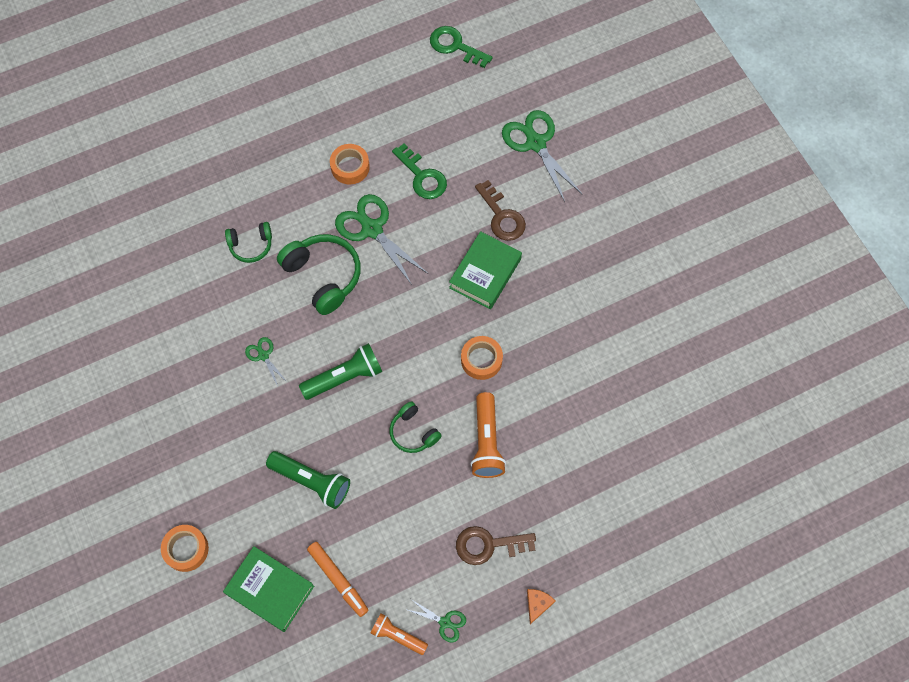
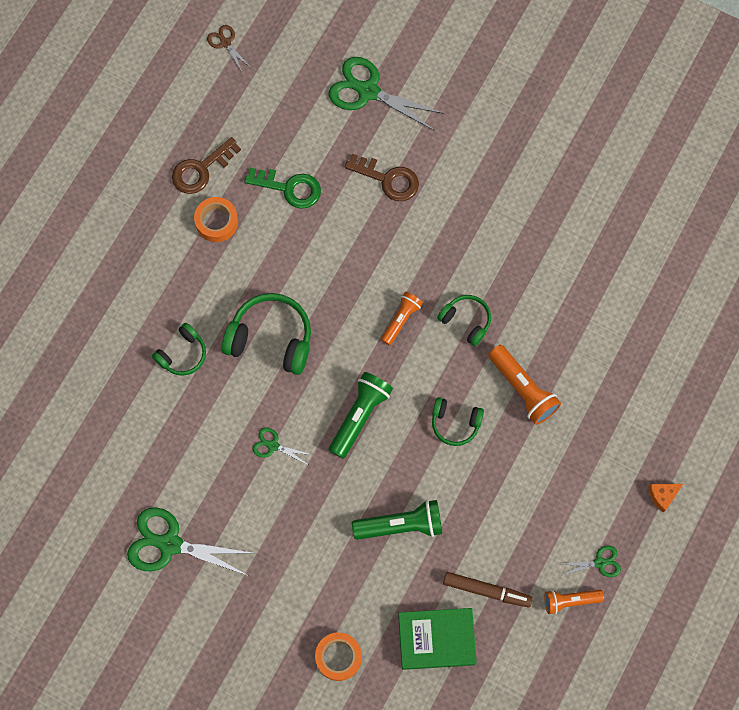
camera: 35 degrees left, 5 degrees up
orange marker [307,542,368,617] -> brown marker [443,572,533,608]
green scissors [335,194,429,285] -> green scissors moved to [127,507,252,576]
green key [430,26,493,68] -> brown scissors [207,25,250,72]
green book [449,231,522,309] -> none
brown key [456,526,536,565] -> brown key moved to [172,137,241,194]
orange tape [461,336,503,380] -> green headphones [437,295,491,347]
orange cheese [527,589,555,624] -> orange cheese turned 105 degrees counterclockwise [648,484,683,513]
none -> orange flashlight [381,292,423,346]

